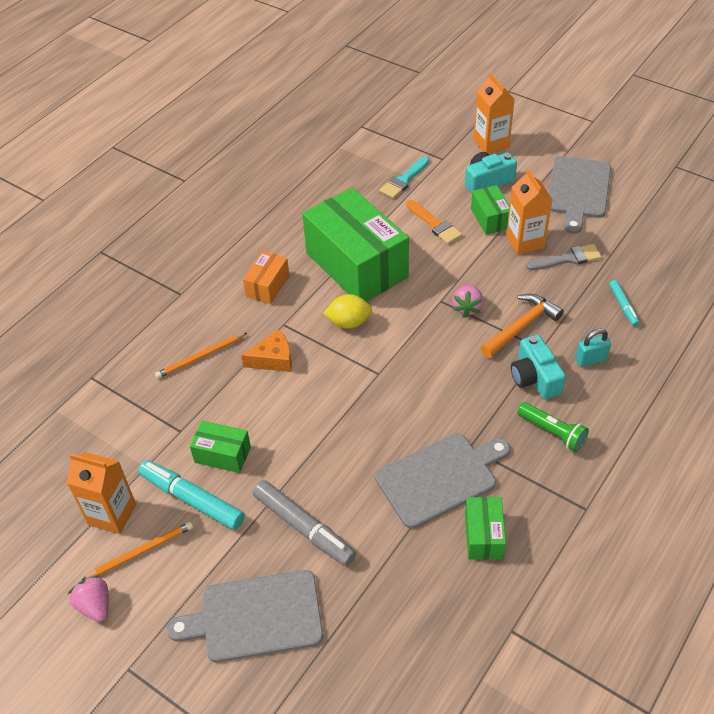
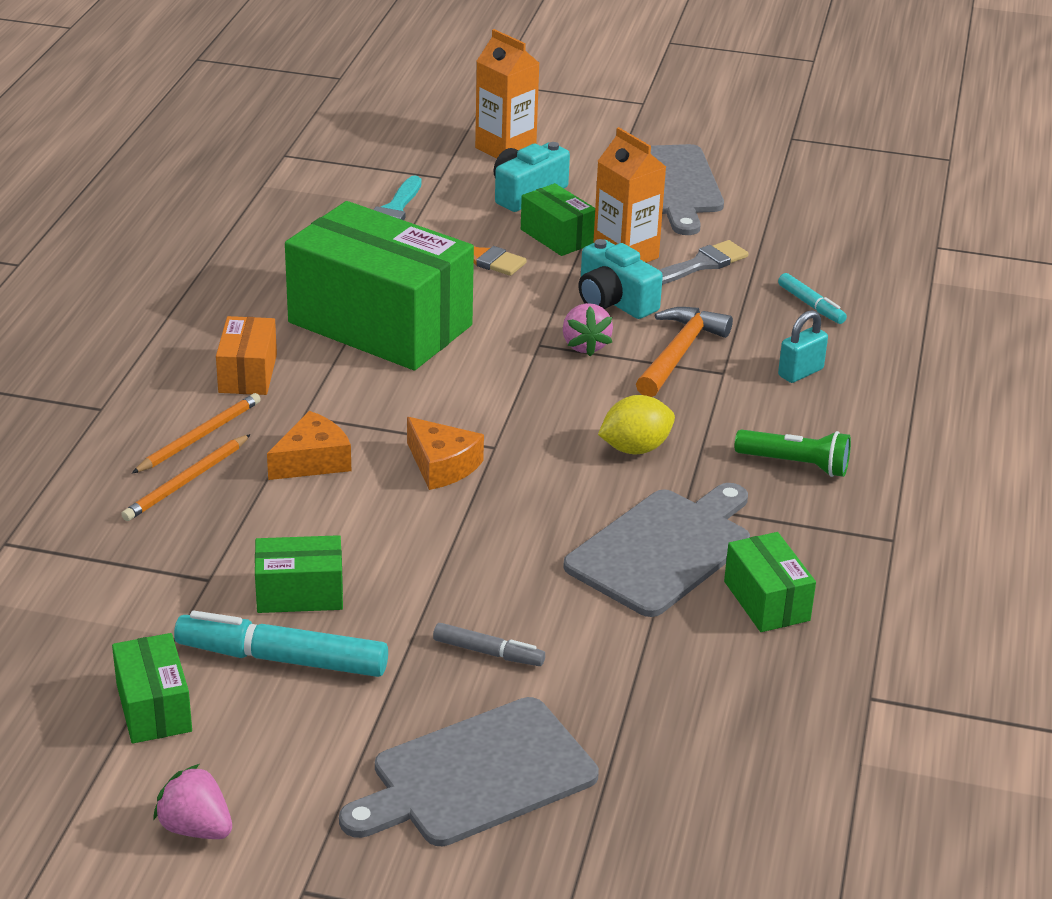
camera: 25 degrees left, 15 degrees down
orange carton [67,452,136,534] -> green box [112,633,192,744]
orange pencil [82,522,193,580] -> orange pencil moved to [132,393,261,473]
grey marker [253,480,356,566] -> grey marker [433,623,545,666], size x0.54
yellow lemon [323,294,372,329] -> yellow lemon moved to [598,395,675,454]
turquoise camera [511,335,566,399] -> turquoise camera moved to [578,239,663,319]
none -> orange cheese [407,417,484,490]

